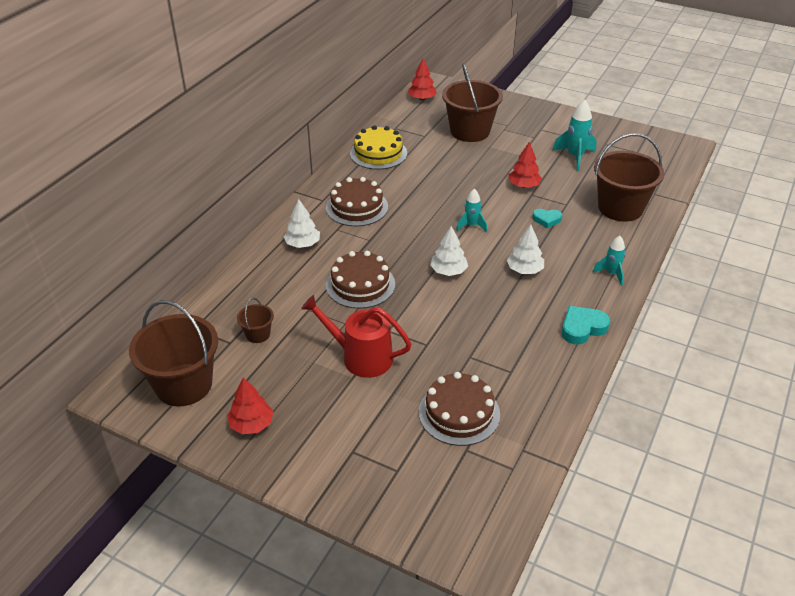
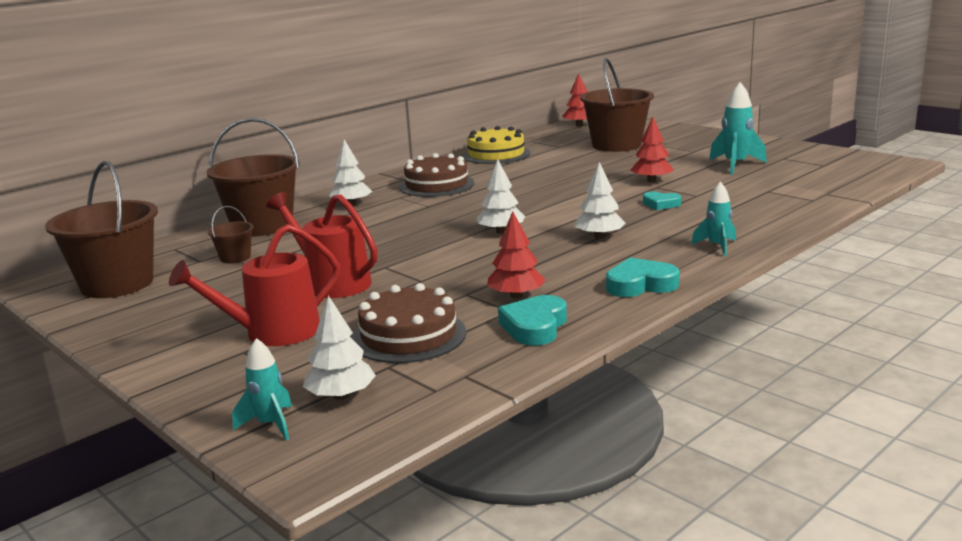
camera: 20 degrees right, 20 degrees down
red tree [227,377,273,434] -> red tree moved to [487,211,545,299]
brown cake [326,251,395,309] -> none
turquoise rocket [456,189,487,232] -> turquoise rocket moved to [232,338,292,440]
brown bucket [594,133,664,222] -> brown bucket moved to [207,118,300,236]
none -> red watering can [169,224,340,346]
none -> white tree [303,295,376,400]
none -> turquoise heart [498,295,567,346]

